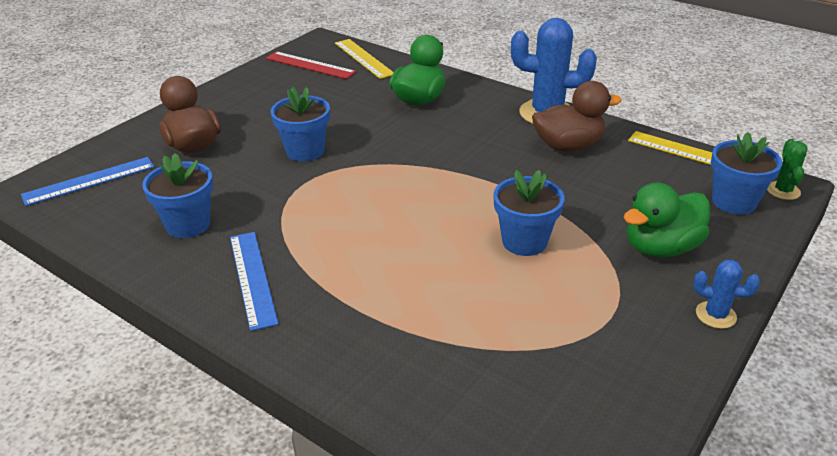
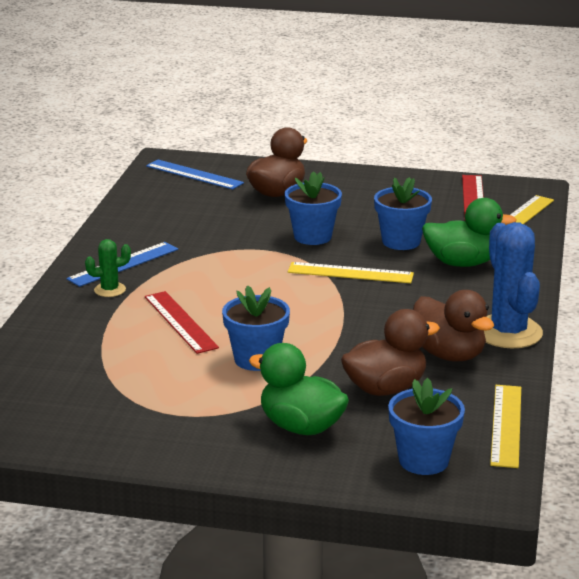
camera: 65 degrees right, 10 degrees down
blue flower pot [142,153,213,238] -> blue flower pot moved to [374,177,432,250]
blue cactus [693,260,760,329] -> none
green cactus [767,139,807,200] -> green cactus moved to [85,239,131,297]
none -> red ruler [145,291,219,354]
none -> yellow ruler [288,262,414,283]
none -> brown duck [341,309,440,396]

